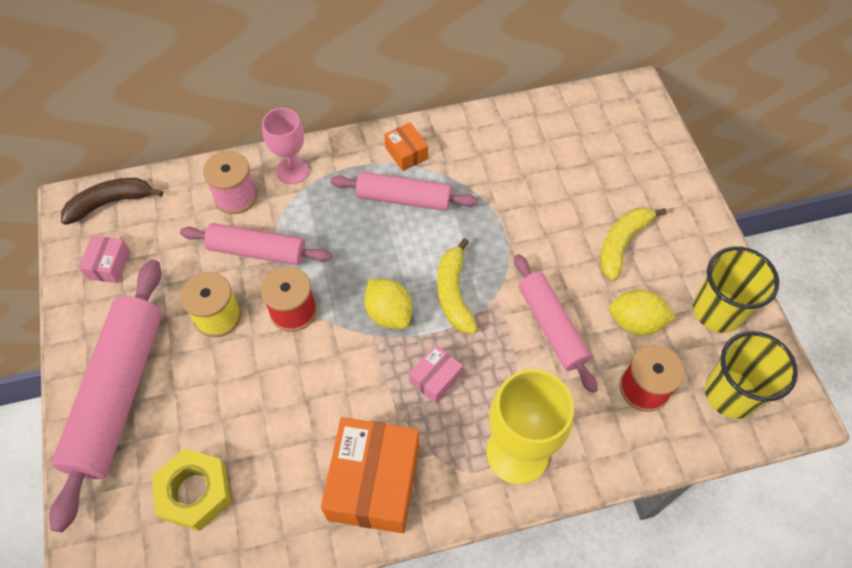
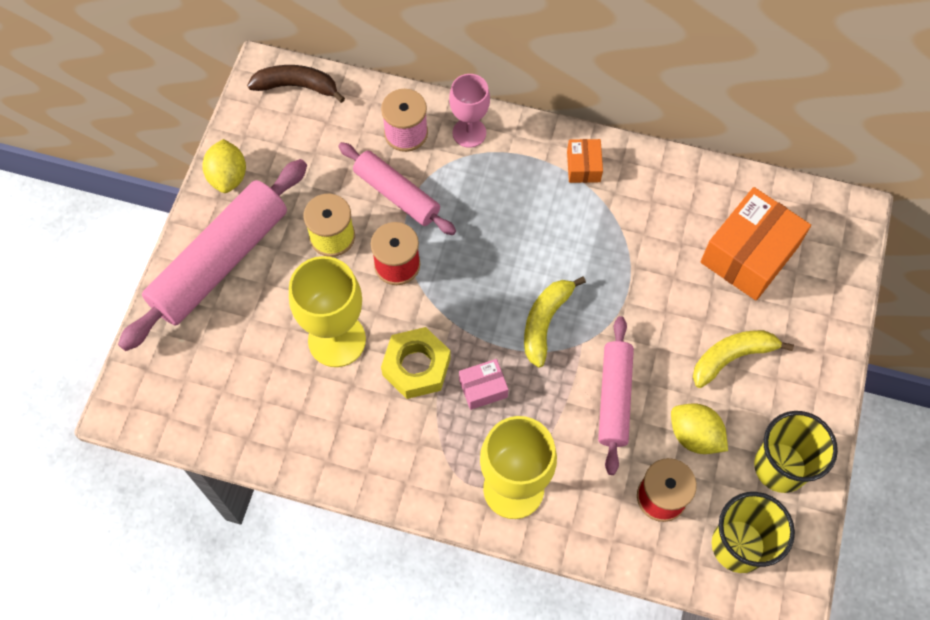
camera: 30 degrees right, 5 degrees up
pink box [78,235,131,283] -> none
yellow nut [152,449,231,531] -> yellow nut moved to [381,327,451,399]
orange box [321,417,419,533] -> orange box moved to [700,187,811,301]
pink rolling pin [330,172,478,211] -> none
yellow lemon [364,279,412,329] -> yellow lemon moved to [202,139,246,193]
none -> yellow goblet [289,256,366,367]

